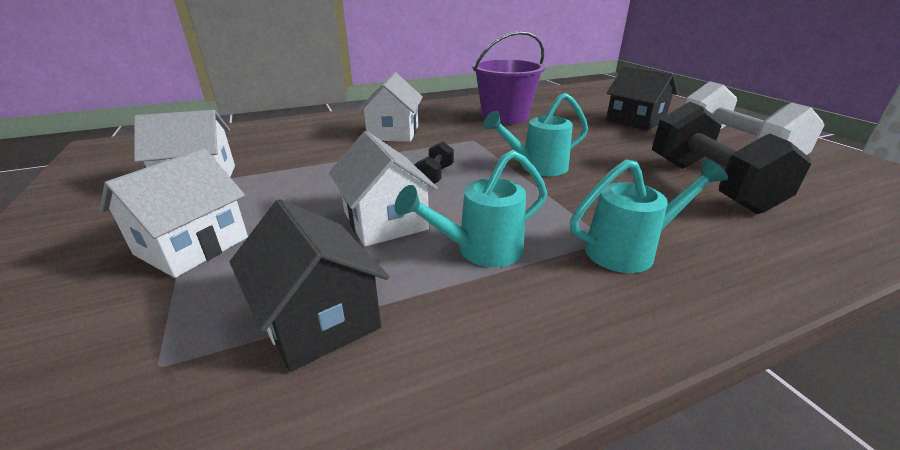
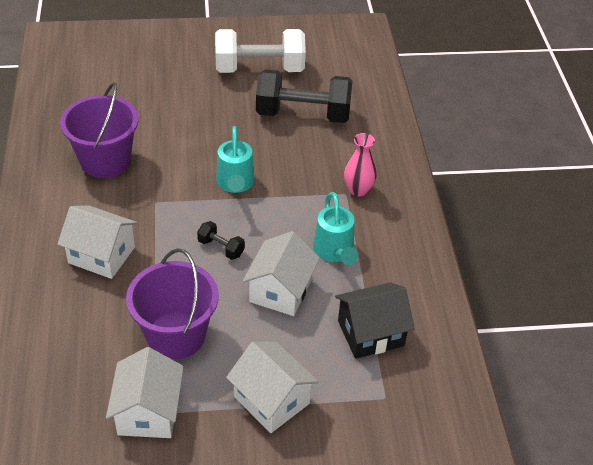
camera: 75 degrees left, 15 degrees up
white house [329,131,438,247] -> white house turned 60 degrees counterclockwise [243,231,320,316]
turquoise watering can [570,159,728,273] -> pink vase [344,133,377,196]
black house [606,66,678,131] -> none
none -> purple bucket [126,248,218,360]

